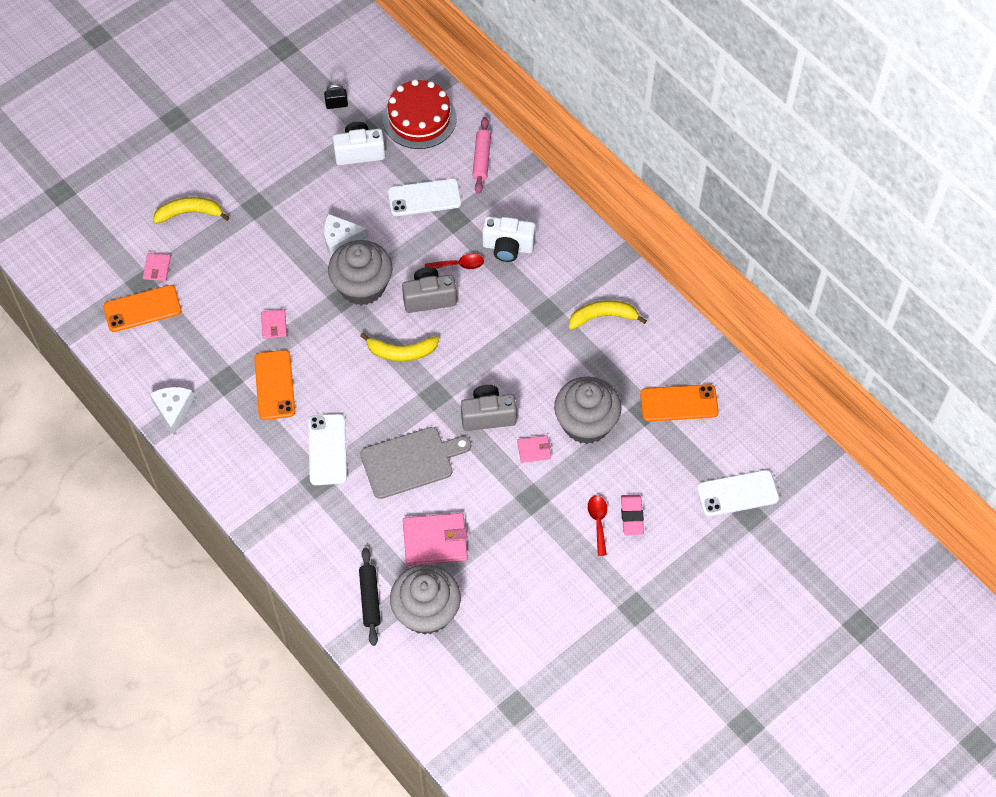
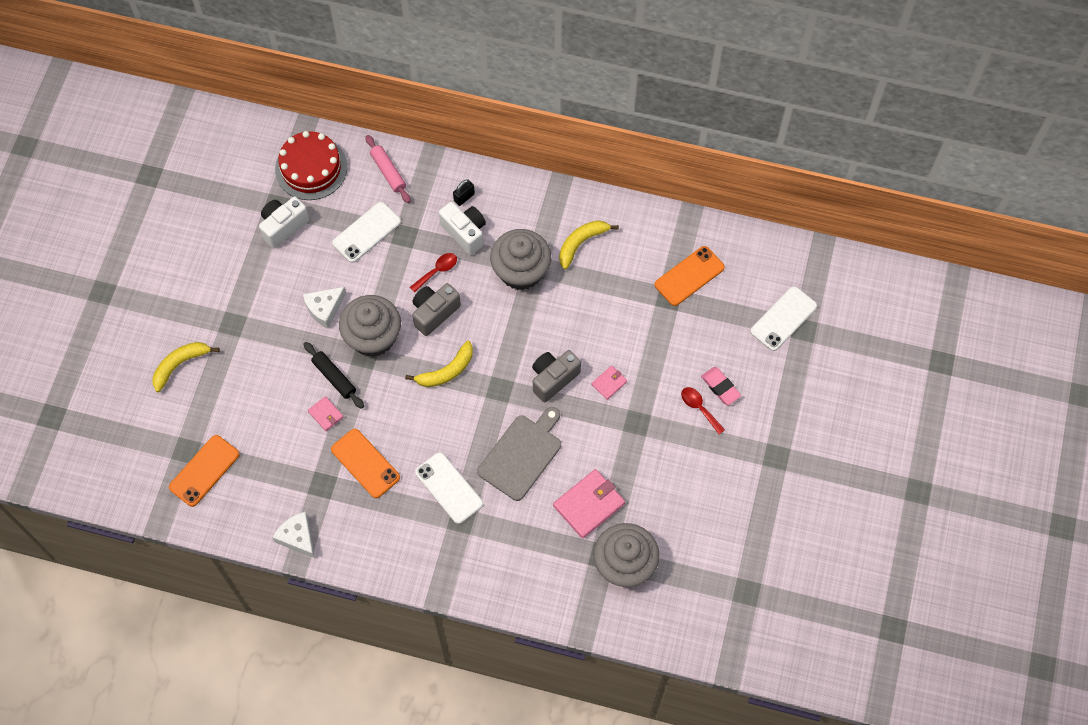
camera: 35 degrees left, 5 degrees up
pink wallet [143,253,171,281] -> none
black padlock [324,84,348,109] -> black padlock moved to [453,179,475,206]
black rolling pin [359,547,381,646] -> black rolling pin moved to [304,342,364,409]
white camera [482,216,536,262] -> white camera turned 105 degrees counterclockwise [439,202,486,255]
grey cupcake [554,377,622,444] -> grey cupcake moved to [490,229,551,290]

